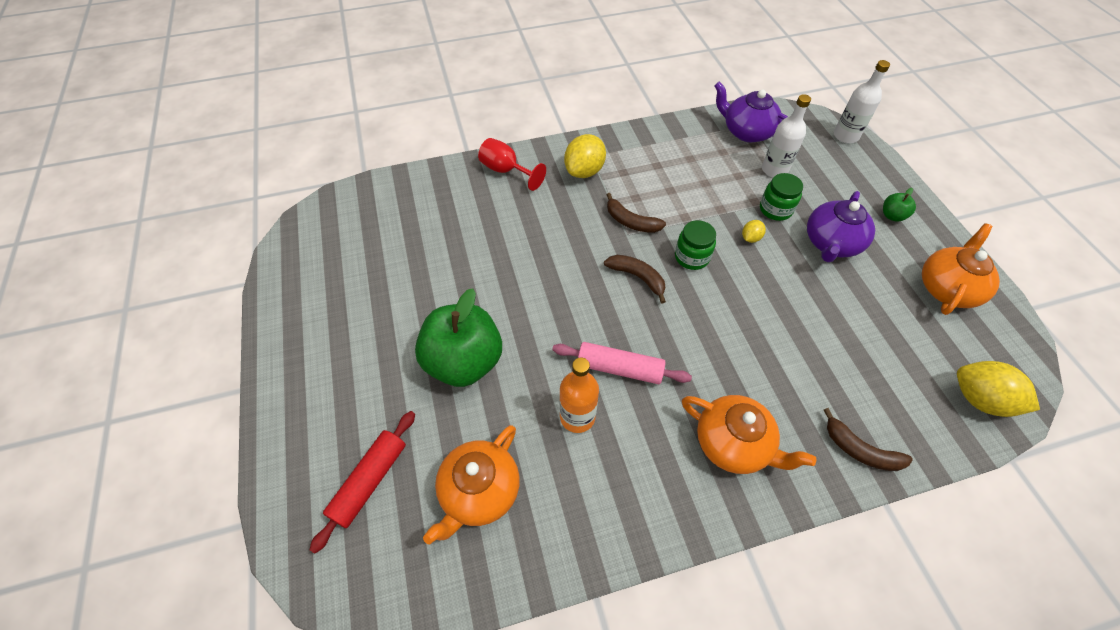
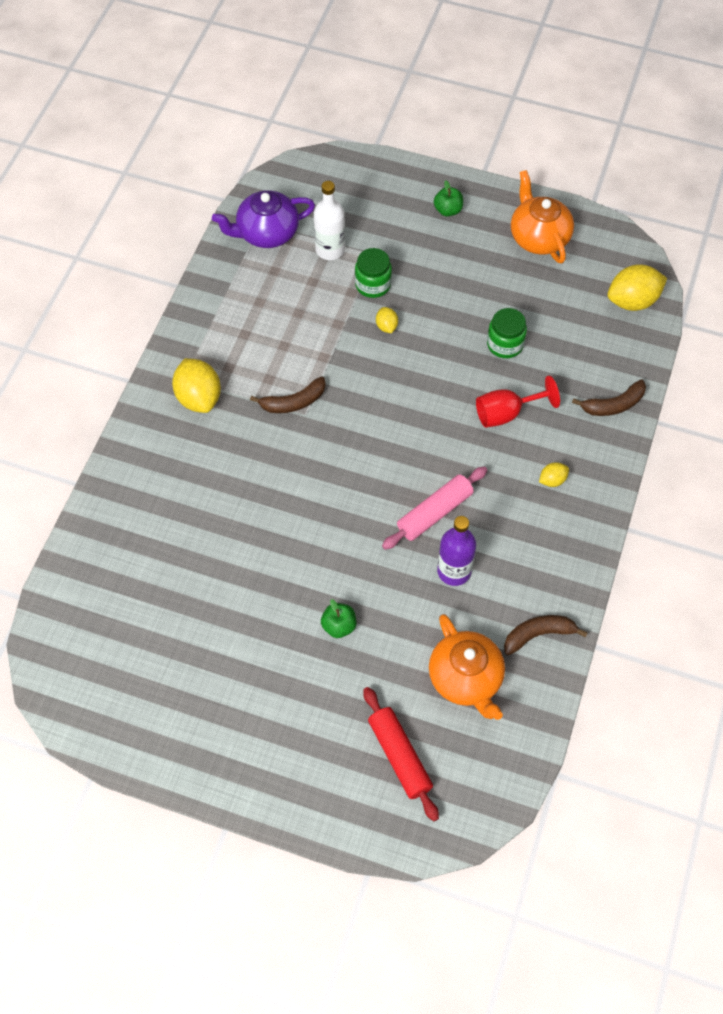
camera: 55 degrees left, 5 degrees up
green apple [415,288,502,387] -> green apple [321,599,356,638], size x0.42
red goblet [478,138,546,191] -> red goblet moved to [476,376,560,428]
orange bottle [559,357,599,433] -> purple bottle [437,516,476,586]
brown banana [604,255,666,304] -> brown banana moved to [504,615,588,655]
green jar [675,220,716,270] -> green jar moved to [487,308,527,358]
orange teapot [682,395,817,474] -> yellow lemon [539,462,569,487]
purple teapot [807,191,875,262] -> none
white bottle [834,60,890,143] -> none

